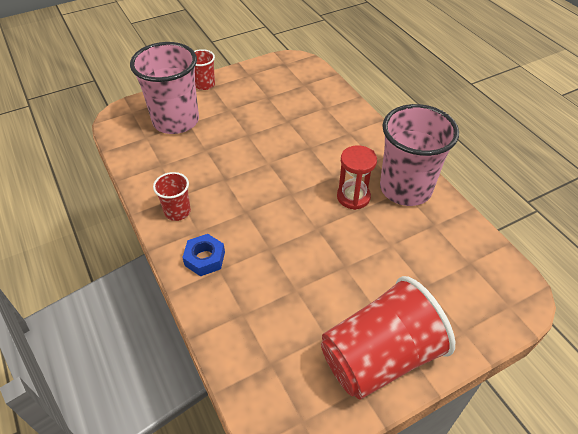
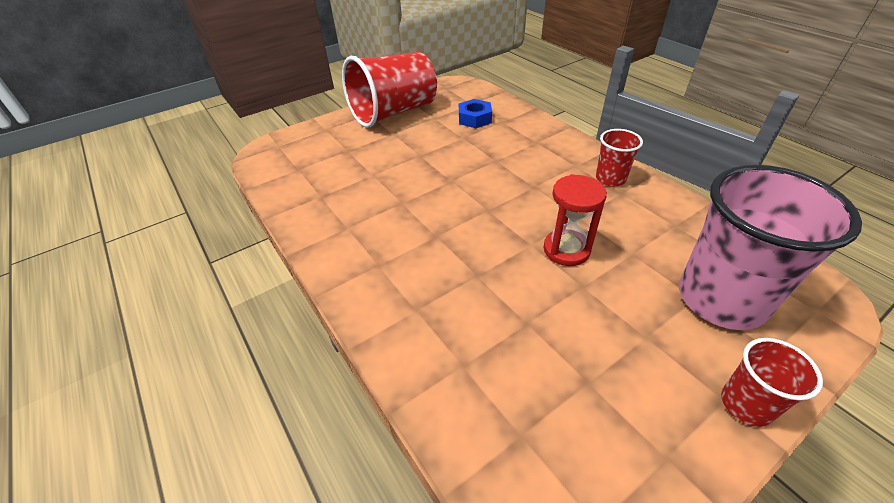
camera: 175 degrees right, 5 degrees down
blue nut [182,234,225,276] -> blue nut moved to [459,99,492,128]
red hourglass [337,145,377,210] -> red hourglass moved to [544,174,607,266]
pink cup [380,104,459,206] -> none

